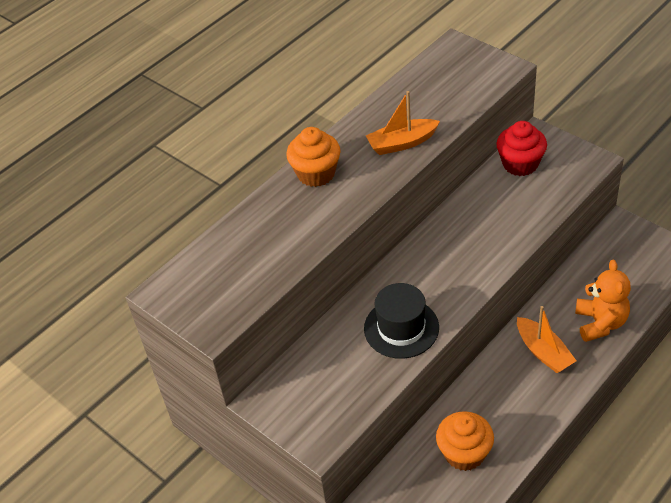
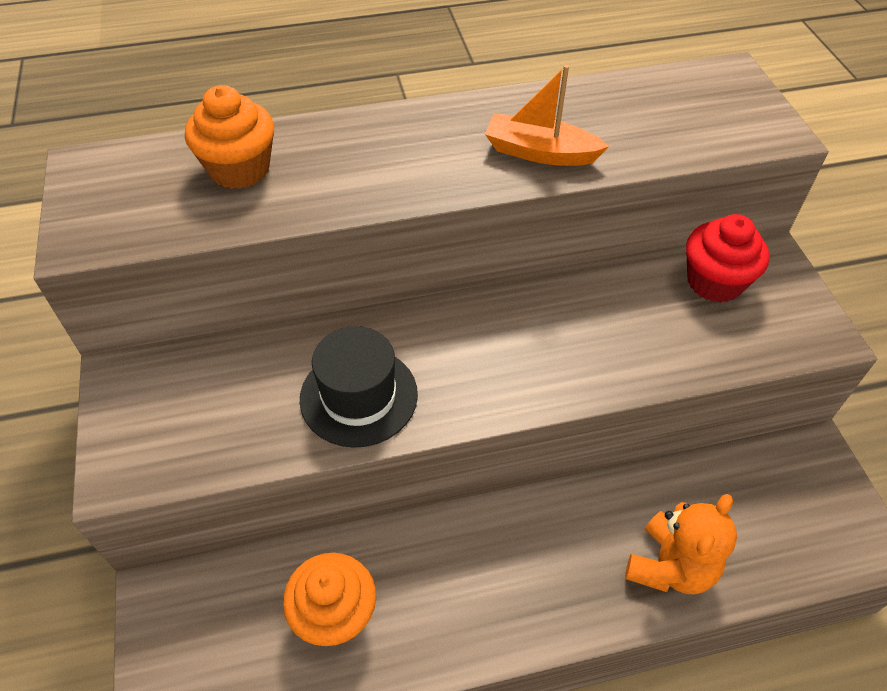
camera: 30 degrees right, 5 degrees up
orange cupcake [286,127,341,187] -> orange cupcake moved to [185,85,274,189]
orange boat [517,306,577,373] -> none

